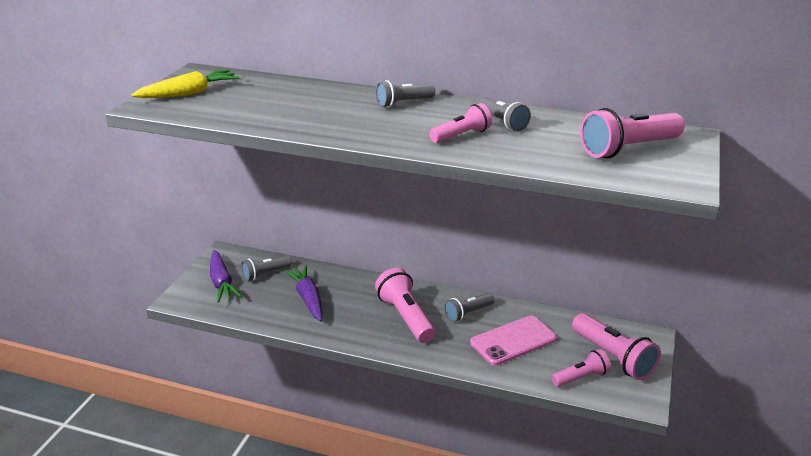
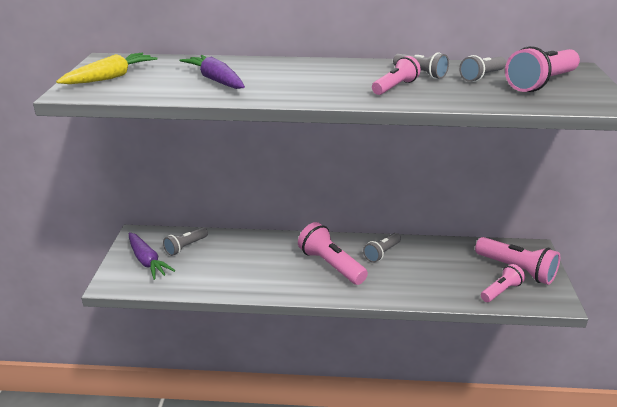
camera: 15 degrees left, 0 degrees up
purple carrot [284,265,323,321] -> purple carrot moved to [179,55,245,89]
grey flashlight [376,80,435,108] -> grey flashlight moved to [459,55,506,82]
pink phone [470,316,557,366] -> none

